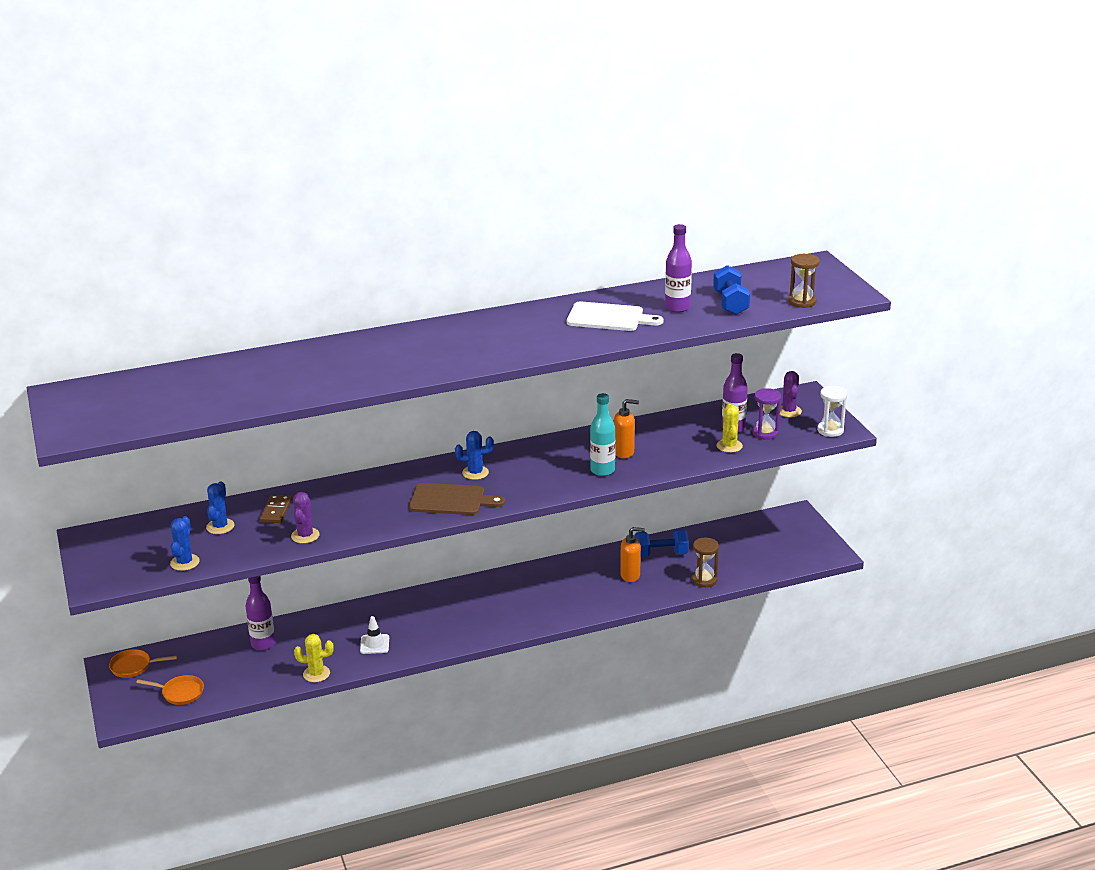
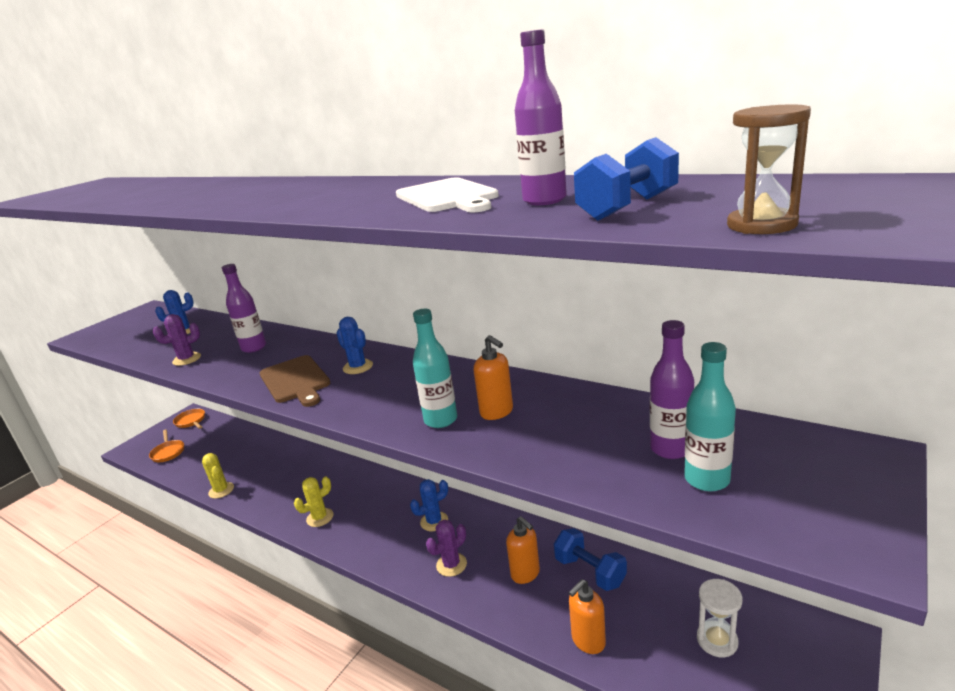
camera: 55 degrees right, 5 degrees down
blue cactus [170,516,200,571] -> blue cactus moved to [410,479,448,531]
purple bottle [245,576,275,650] -> purple bottle moved to [222,264,266,353]
brown domino [260,494,292,523] -> none
white traffic cone [360,616,389,654] -> none
brown hourglass [692,538,719,587] -> orange soap dispenser [568,579,606,654]
yellow cactus [717,404,743,453] -> yellow cactus moved to [294,476,334,527]
purple hourglass [752,388,781,440] -> turquoise bottle [684,342,736,492]
purple cactus [780,371,802,417] -> purple cactus moved to [426,520,467,577]
white hourglass [817,386,847,437] -> white hourglass moved to [697,579,742,657]

